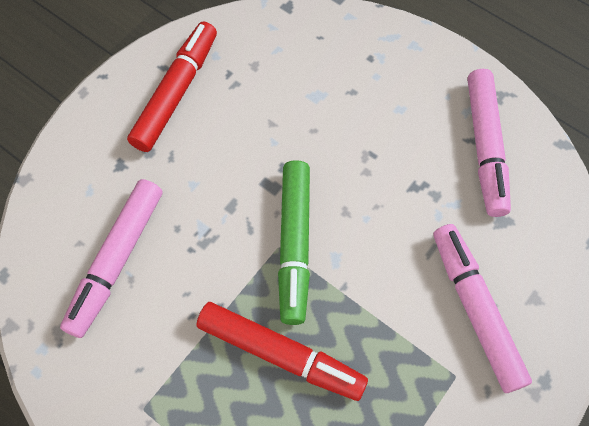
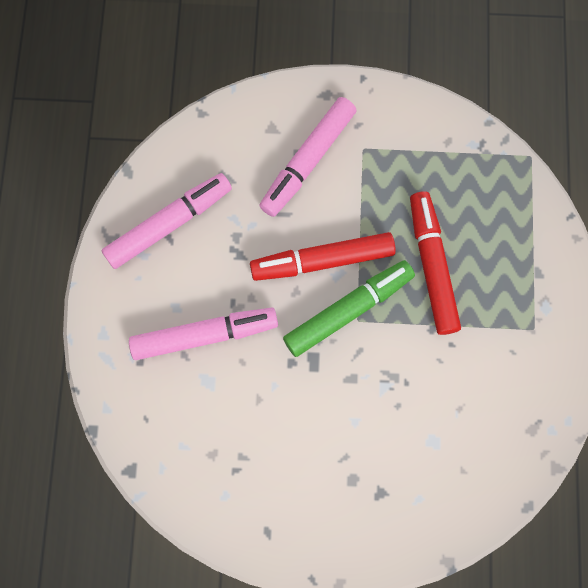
camera: 125 degrees left, 10 degrees up
pink marker [60,179,162,338] -> pink marker moved to [129,308,278,360]
red marker [127,21,217,152] -> red marker moved to [250,232,396,281]

